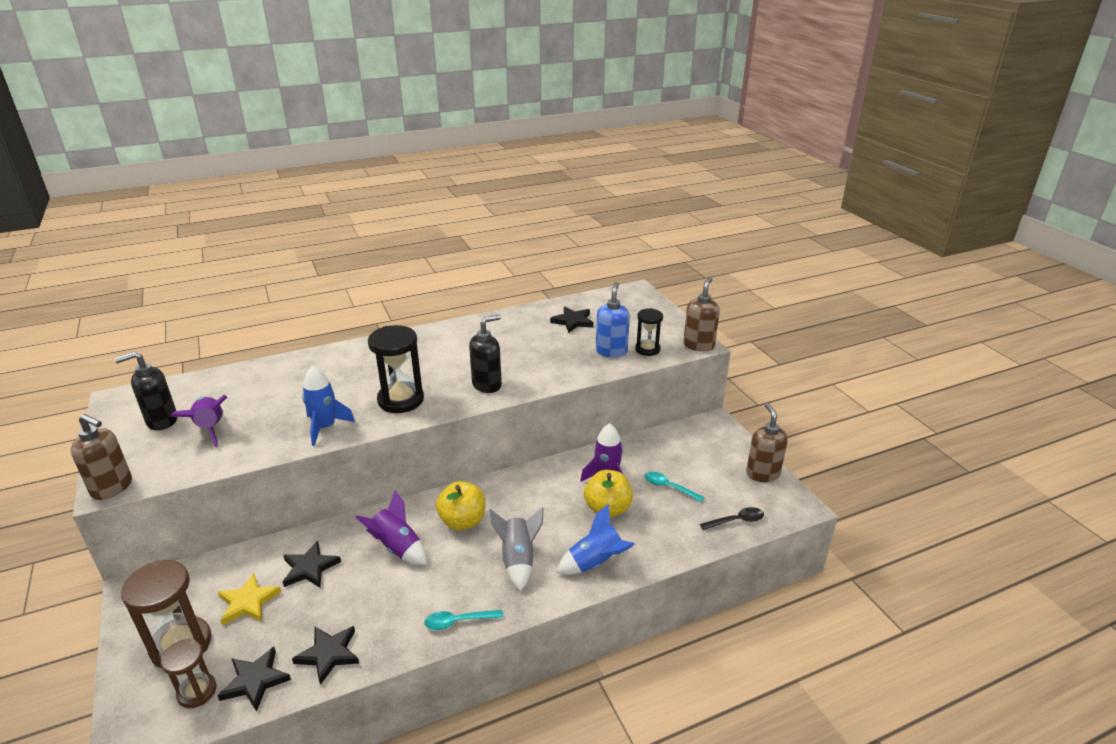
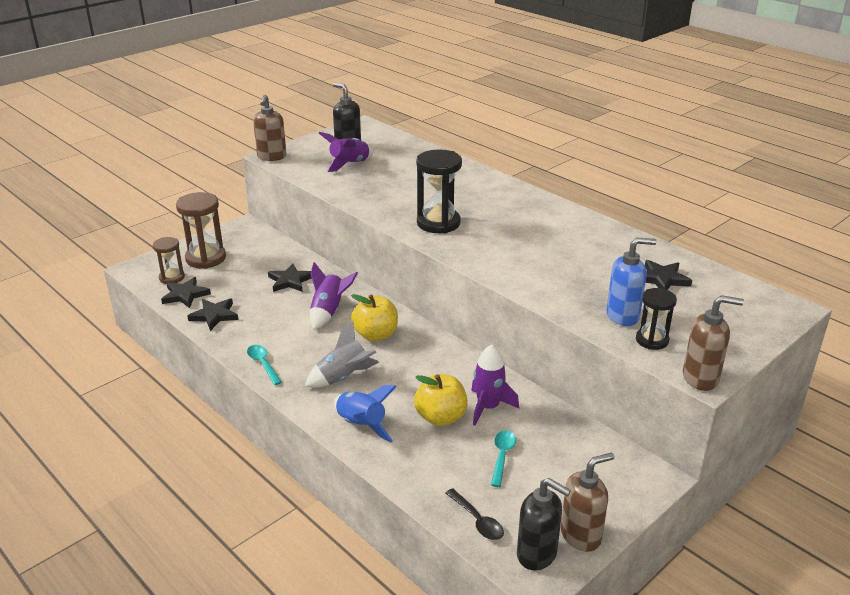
camera: 70 degrees right, 0 degrees up
yellow star [218,573,281,625] -> none
blue rocket [302,365,355,446] -> none
black soap dispenser [469,314,502,393] -> black soap dispenser moved to [517,478,571,571]

